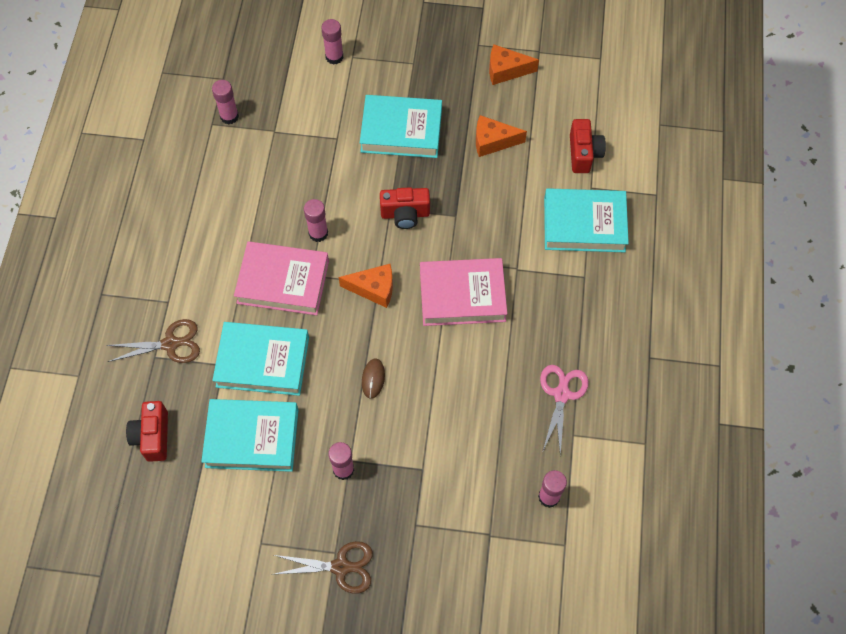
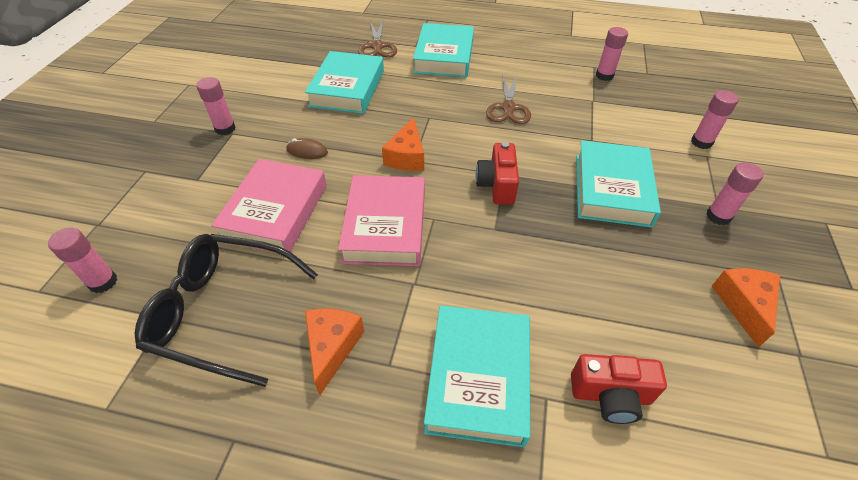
camera: 95 degrees right, 15 degrees down
red camera [126,401,168,462] -> none
turquoise book [201,399,298,472] -> turquoise book moved to [413,23,474,78]
pink book [234,241,329,315] -> pink book moved to [211,159,327,252]
brown scissors [274,541,373,594] -> brown scissors moved to [486,74,531,124]
pink glue stick [304,199,328,242] -> pink glue stick moved to [706,162,764,225]
orange cheese [476,115,527,157] -> orange cheese moved to [305,309,364,395]
pink scissors [540,365,589,455] -> black glasses [135,234,318,387]

